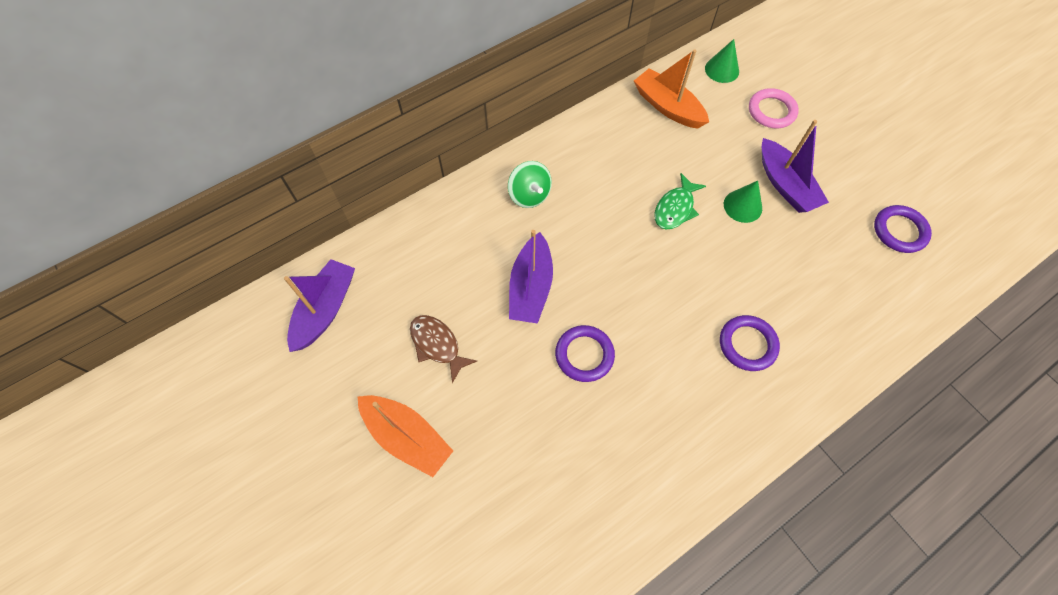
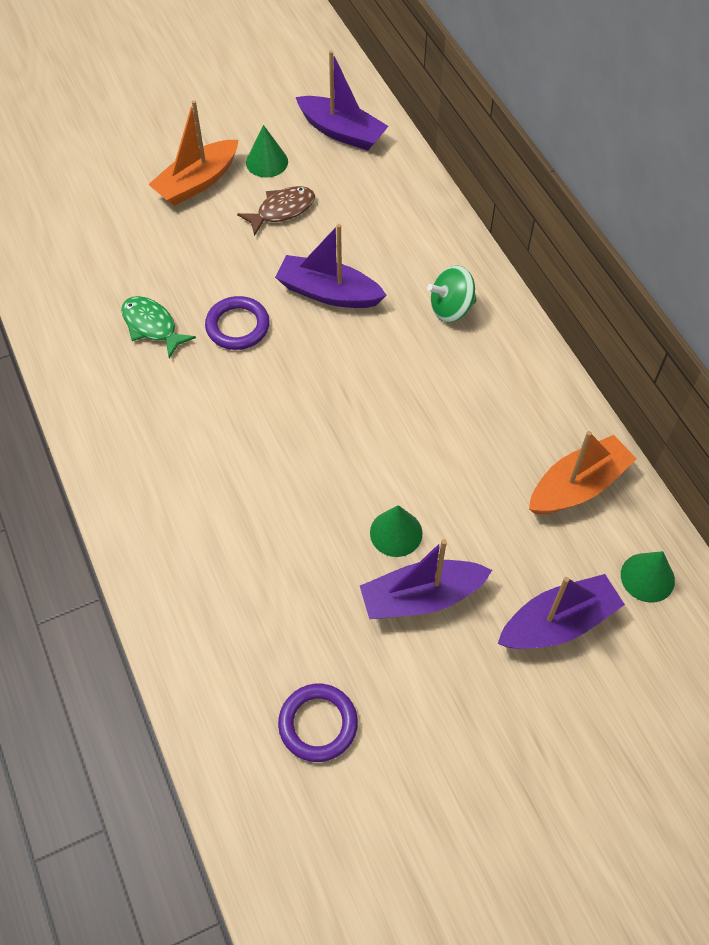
camera: 100 degrees right, 5 degrees down
green fish [654,173,706,229] -> green fish moved to [121,296,196,358]
purple ring [720,315,780,371] -> none
pink ring [749,88,799,128] -> purple boat [498,574,625,649]
none -> green cone [246,125,288,178]

